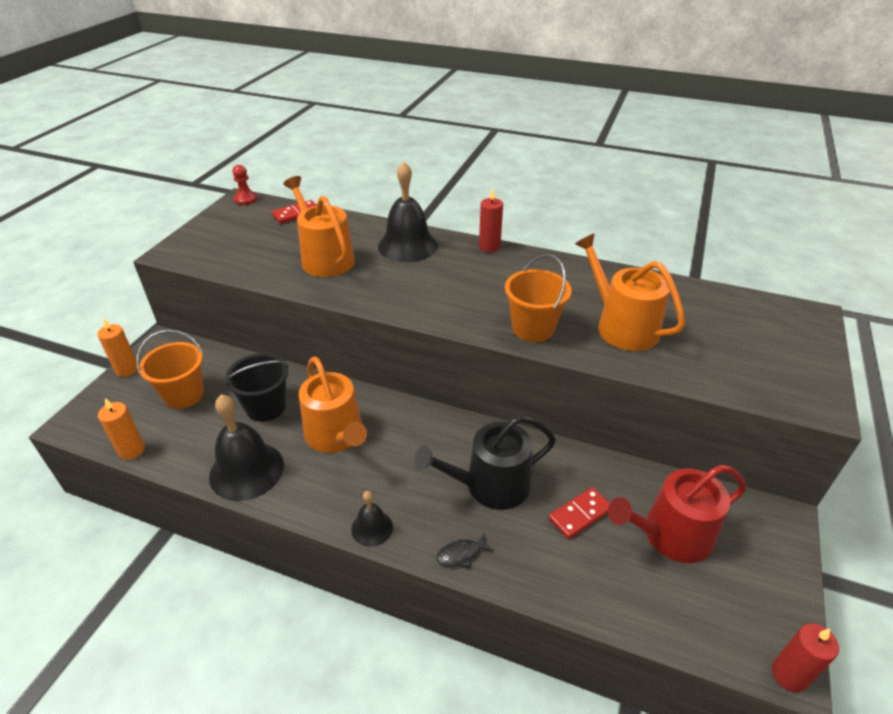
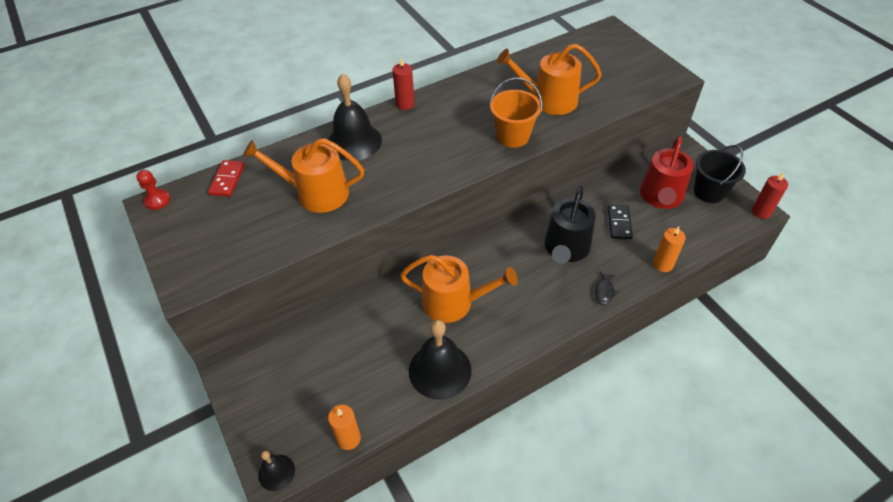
camera: 50 degrees left, 10 degrees up
orange candle [97,318,138,377] -> orange candle moved to [653,226,686,272]
orange bucket [136,329,204,409] -> none
black bucket [224,353,289,422] -> black bucket moved to [694,145,746,203]
black bell [351,491,393,547] -> black bell moved to [258,451,295,491]
red domino [548,487,610,539] -> black domino [608,204,633,239]

